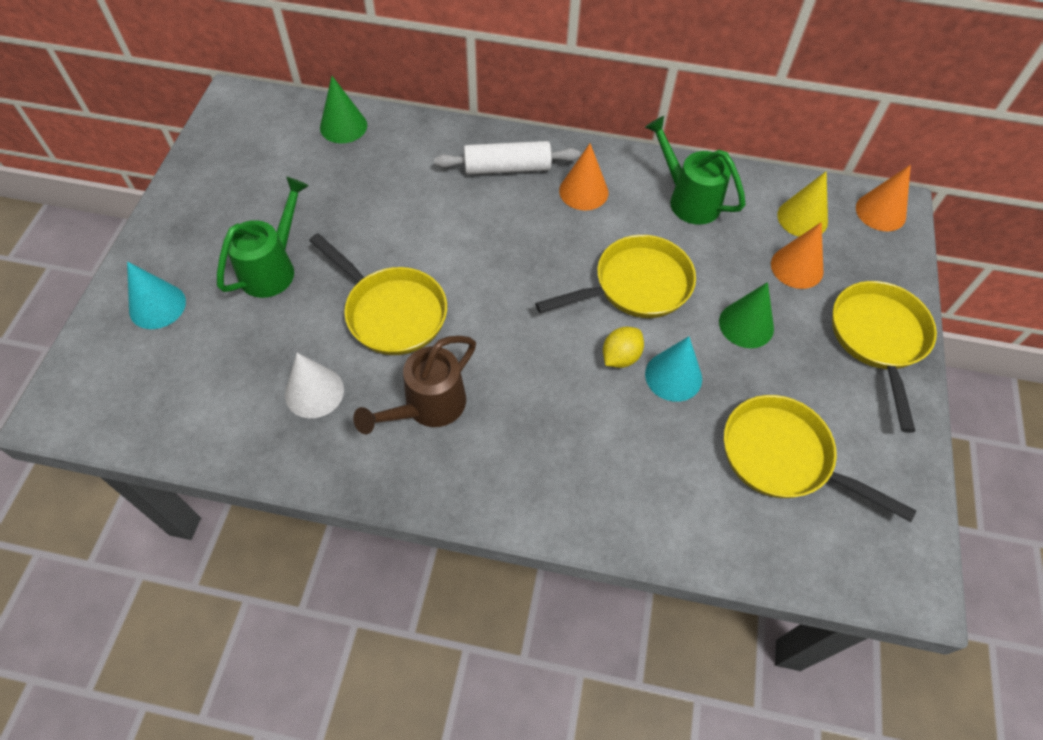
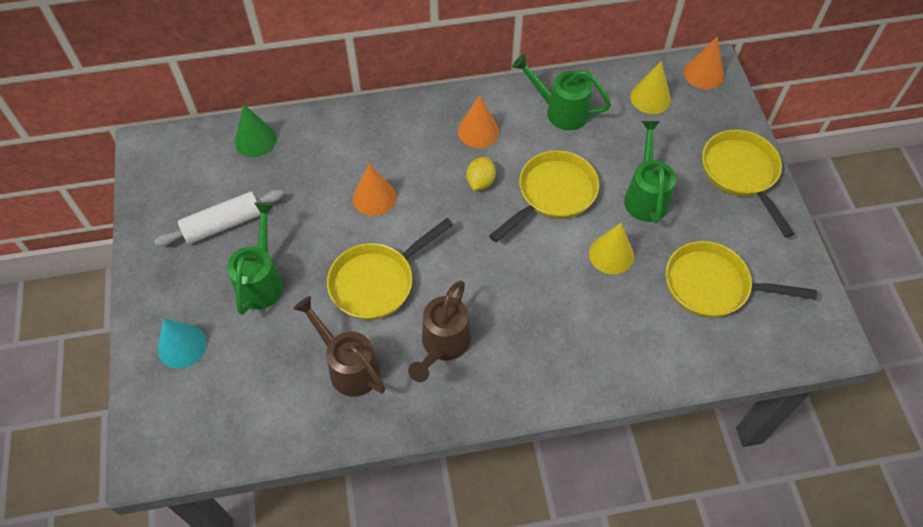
camera: 20 degrees left, 0 degrees up
white cone [285,353,344,418] -> brown watering can [294,296,385,397]
yellow pan [309,233,447,355] -> yellow pan turned 120 degrees clockwise [327,218,453,320]
white rolling pin [434,141,580,175] -> white rolling pin moved to [154,190,284,246]
yellow lemon [603,327,644,368] -> yellow lemon moved to [466,157,496,190]
turquoise cone [645,336,702,402] -> yellow cone [589,223,634,274]
green cone [719,282,774,348] -> green watering can [624,121,676,223]
orange cone [771,222,823,289] -> orange cone moved to [353,164,396,216]

